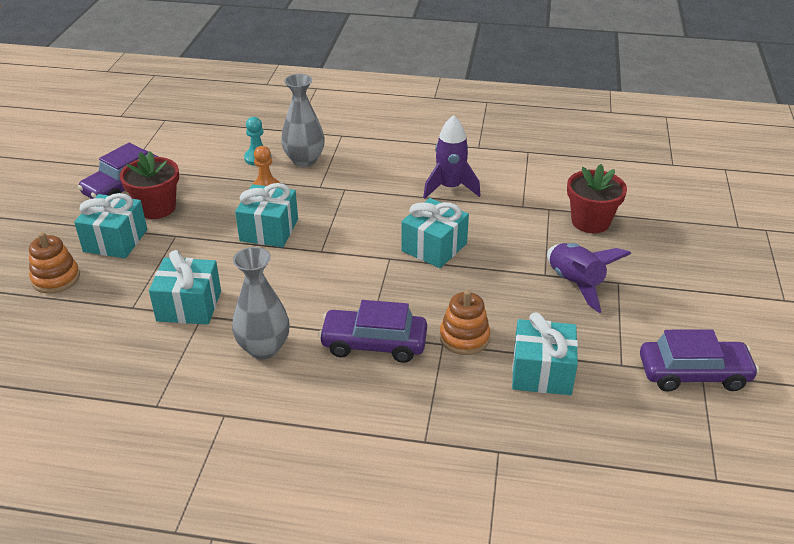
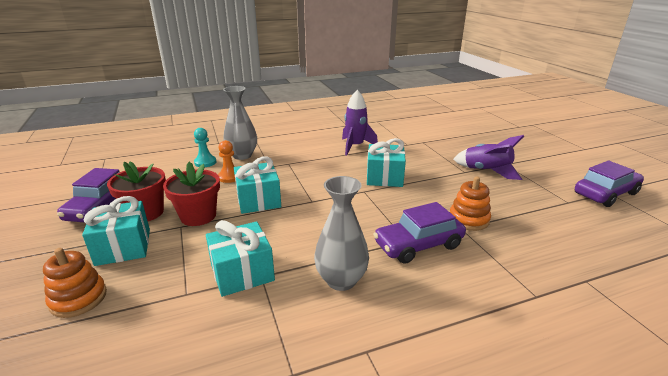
camera: 30 degrees left, 10 degrees down
turquoise gift [512,312,578,395] -> none
red flower pot [567,164,627,233] -> red flower pot moved to [163,162,220,226]

